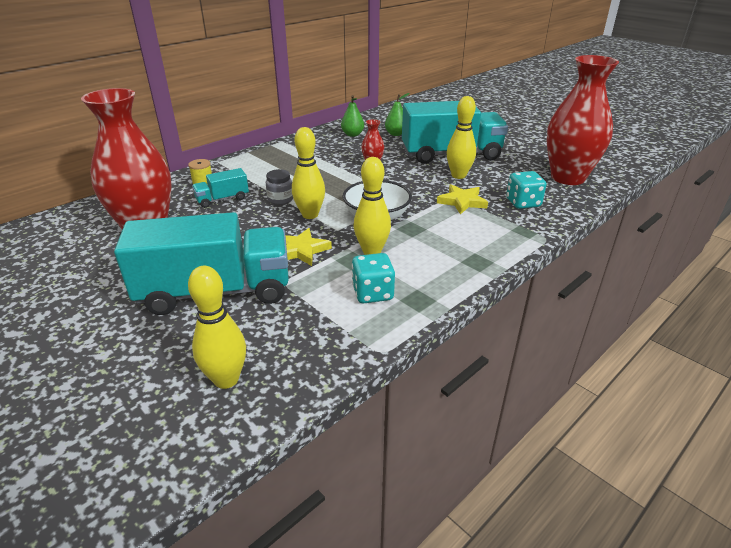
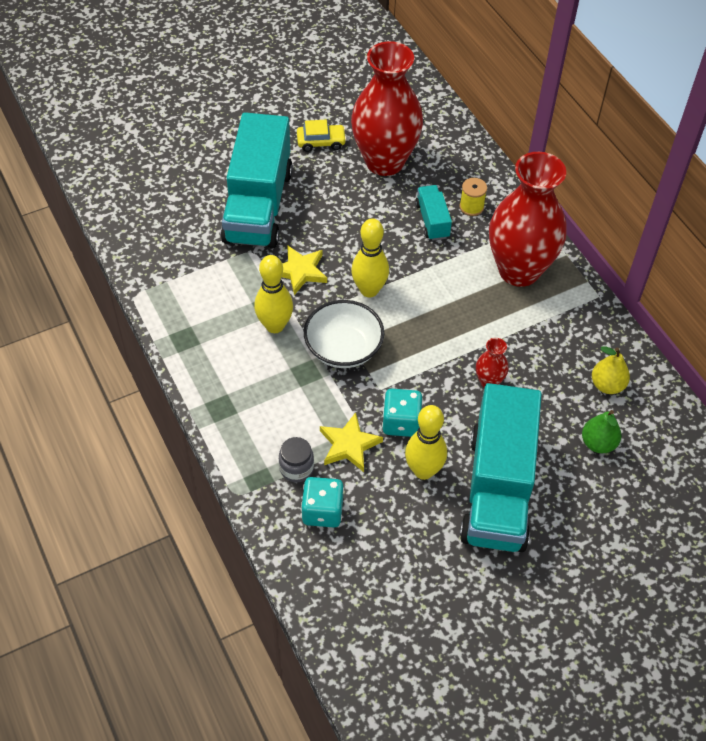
camera: 105 degrees right, 20 degrees up
yellow bowling pin [188,266,246,389] -> none
grey jar [266,169,293,205] -> grey jar moved to [279,437,314,482]
green pear [341,95,364,137] -> yellow pear [592,346,630,394]
turquoise dice [352,253,395,303] -> turquoise dice moved to [382,389,423,437]
red vase [547,55,619,185] -> red vase moved to [489,152,567,287]
none -> yellow car [297,120,347,152]

